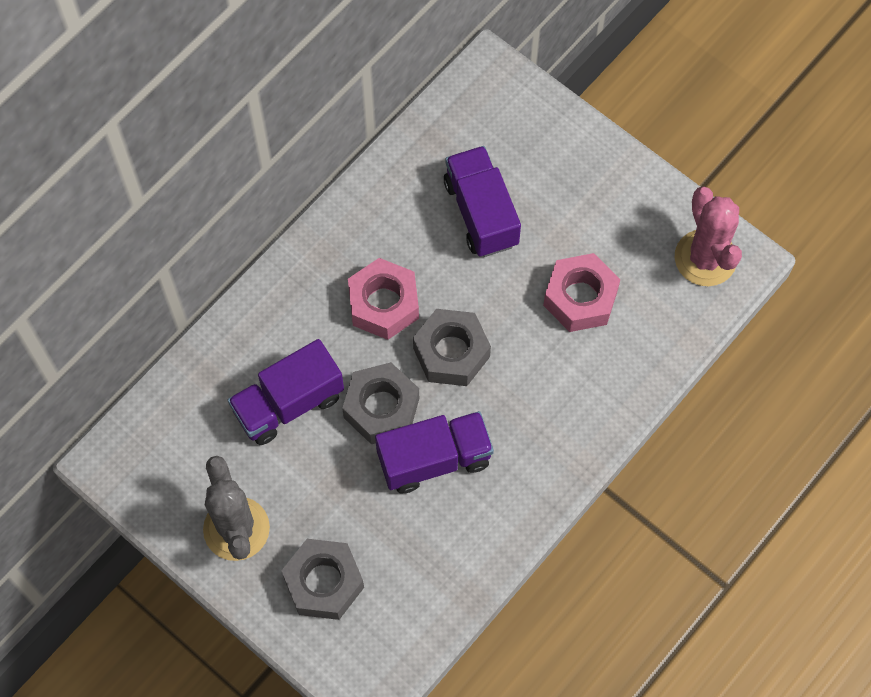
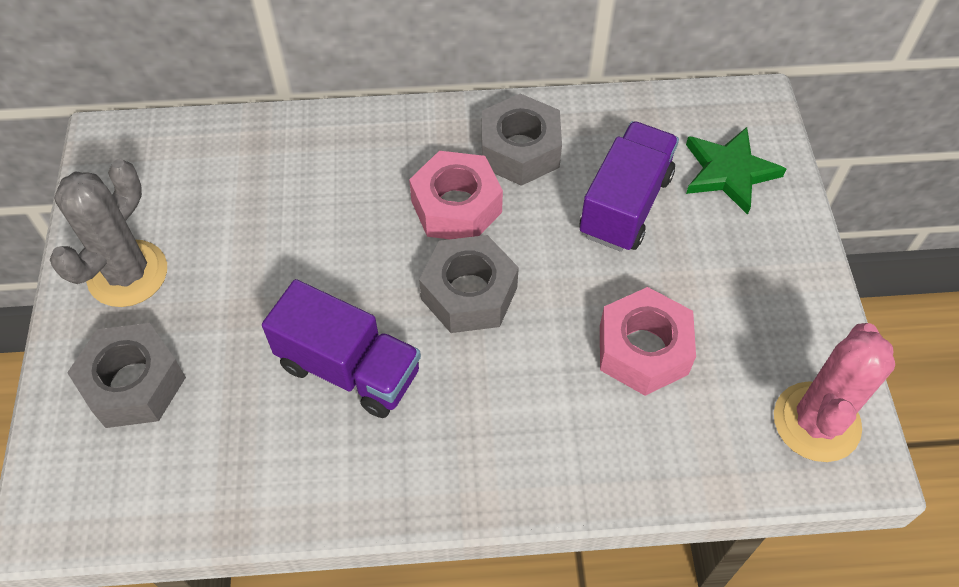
camera: 45 degrees right, 10 degrees down
purple truck [228,339,344,445] -> none
grey nut [342,362,419,444] -> grey nut moved to [482,94,562,186]
none -> green star [686,127,786,215]

